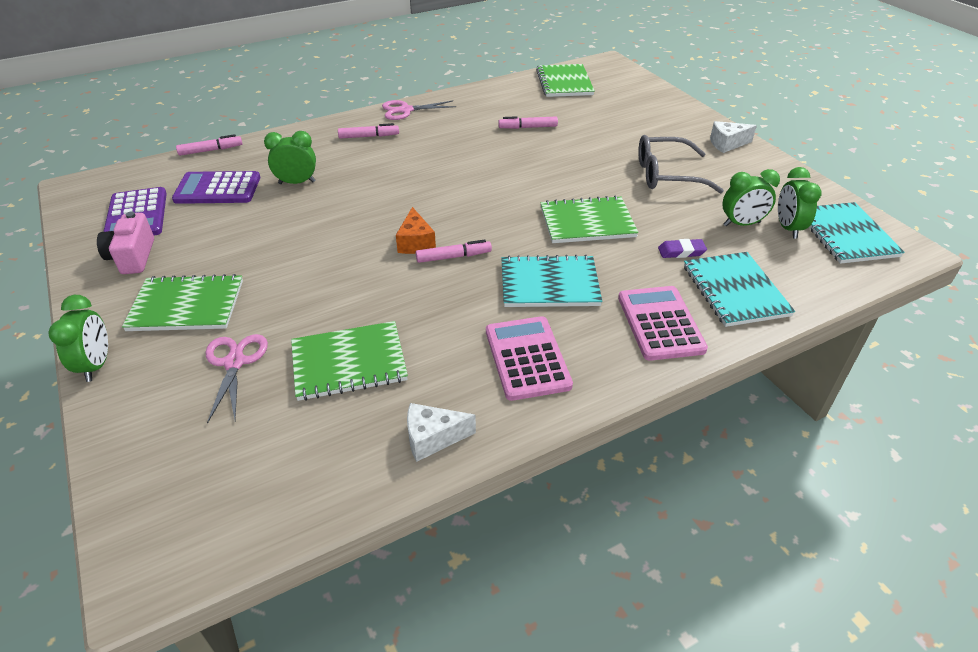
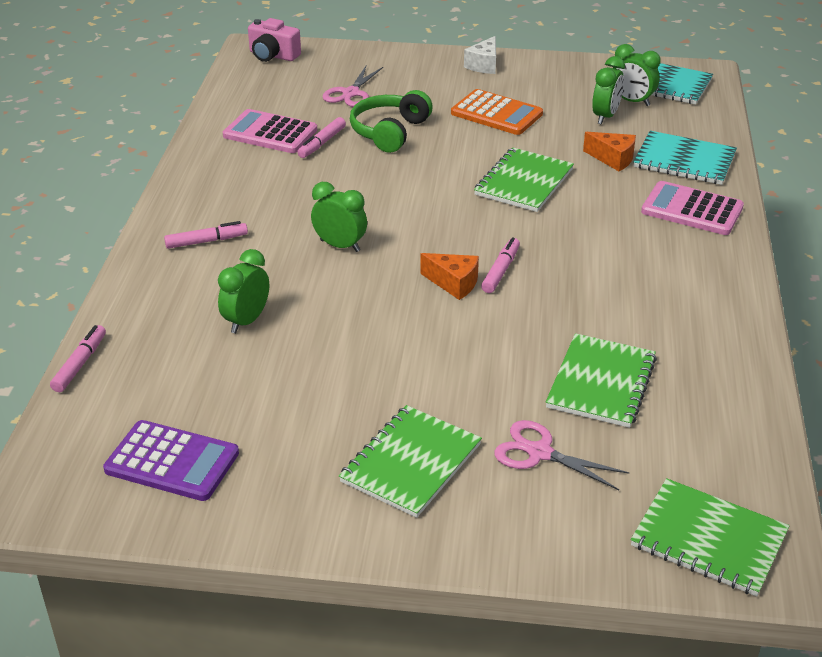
camera: 55 degrees left, 5 degrees down
green clock [48,295,108,382] -> green clock moved to [311,182,367,252]
pink camera [97,211,154,274] -> pink camera moved to [248,18,301,62]
purple calculator [172,171,260,204] -> none
pink marker [338,123,399,139] -> pink marker turned 45 degrees clockwise [164,221,248,249]
pink scissors [382,100,456,120] -> pink scissors moved to [322,65,383,107]
white cheese [407,403,476,462] -> none
pink calculator [486,316,573,401] -> pink calculator moved to [223,109,317,153]
turquoise notebook [501,255,602,307] -> none
green notebook [536,64,595,97] -> green notebook moved to [631,478,790,596]
grey glasses [638,135,724,194] -> orange calculator [451,89,543,135]
purple eraser [658,239,707,258] -> orange cheese [583,132,636,171]
none -> green headphones [350,90,433,153]

